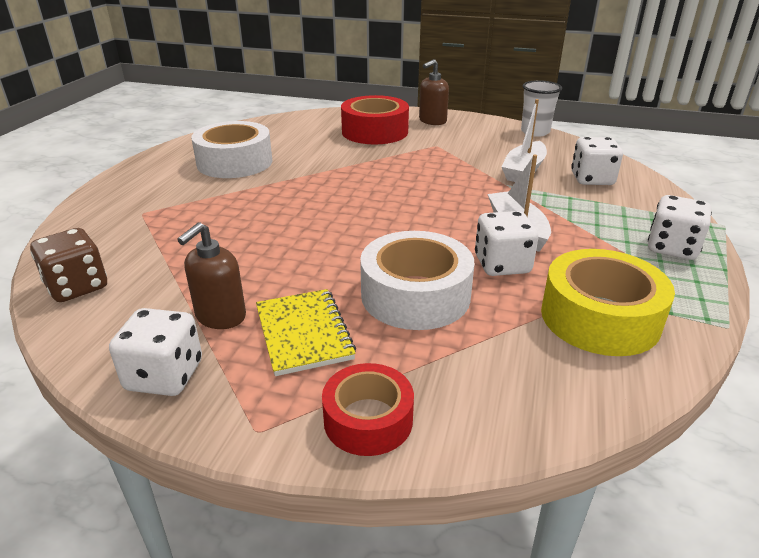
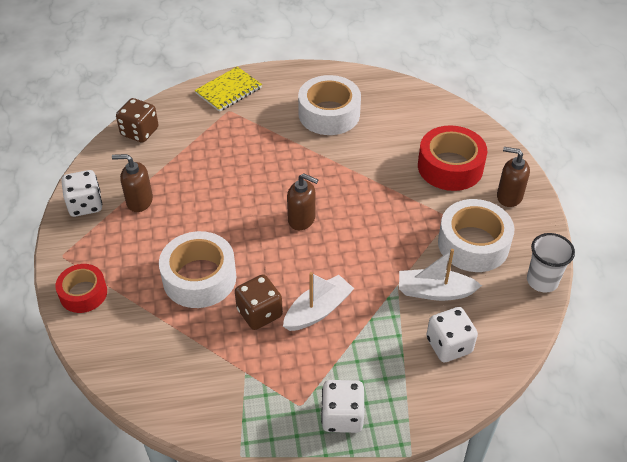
camera: 65 degrees right, 15 degrees up
yellow notebook [256,289,356,376] -> yellow notebook moved to [195,66,262,112]
white dice [475,211,538,276] -> brown dice [235,274,283,330]
yellow tape [541,249,675,356] -> none
none -> brown soap dispenser [287,173,318,230]
none -> white tape [438,199,514,272]

